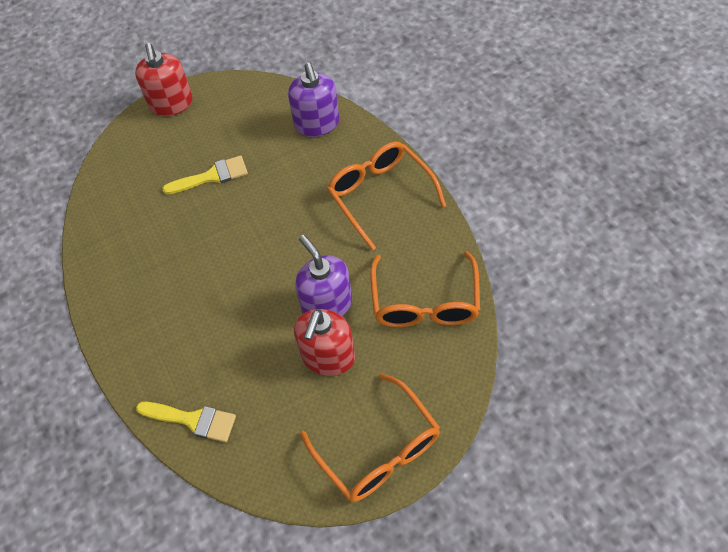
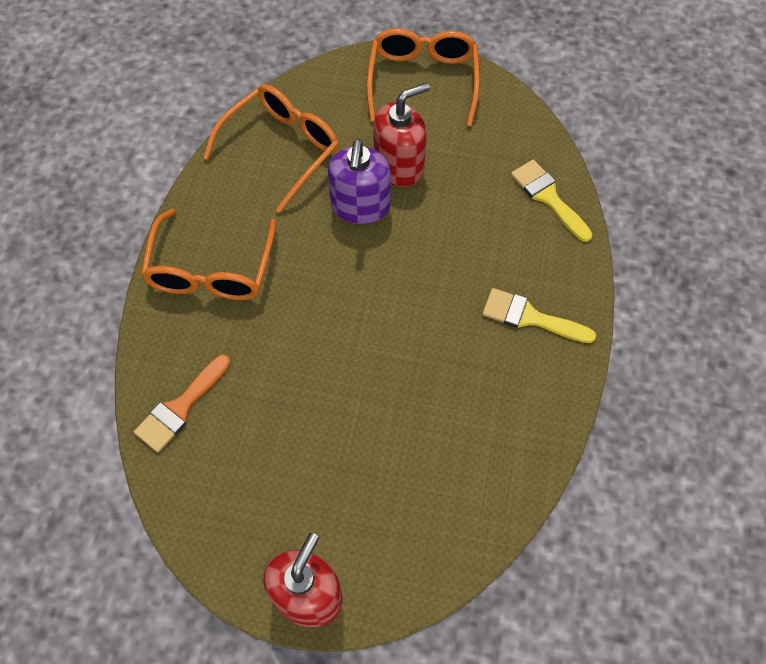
camera: 145 degrees left, 5 degrees up
yellow brush [162,155,248,194] -> yellow brush moved to [482,288,596,343]
purple soap dispenser [288,63,339,137] -> orange brush [134,354,231,452]

